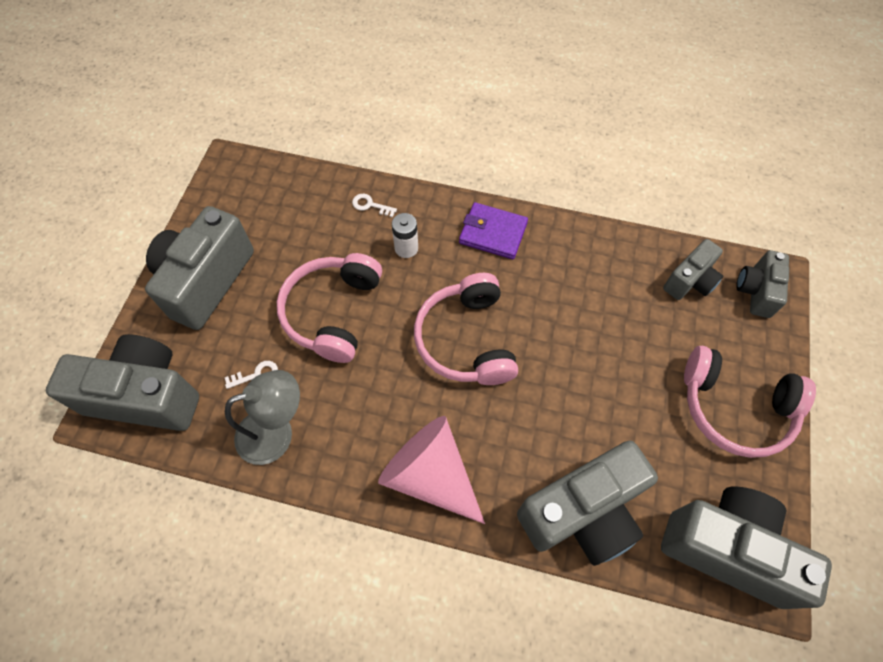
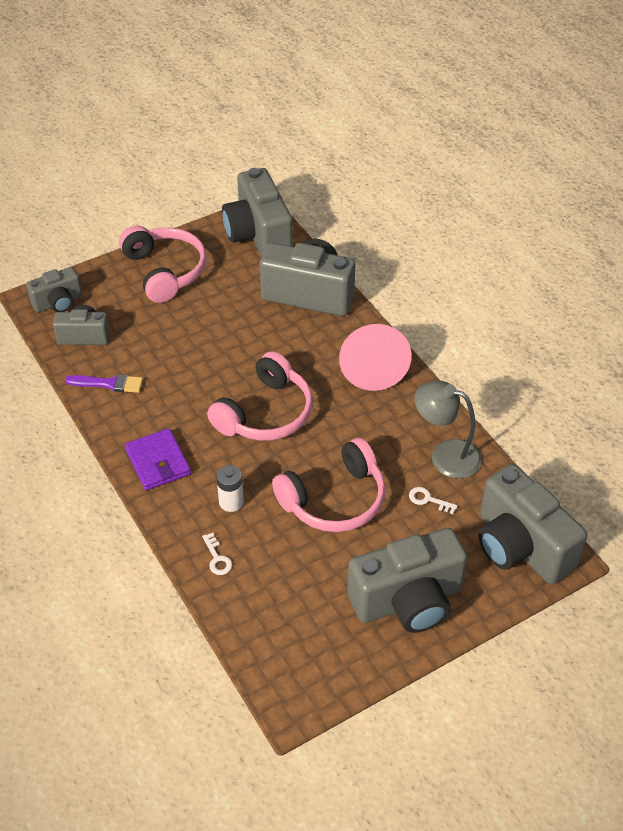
camera: 135 degrees left, 15 degrees down
none -> purple brush [65,374,143,393]

